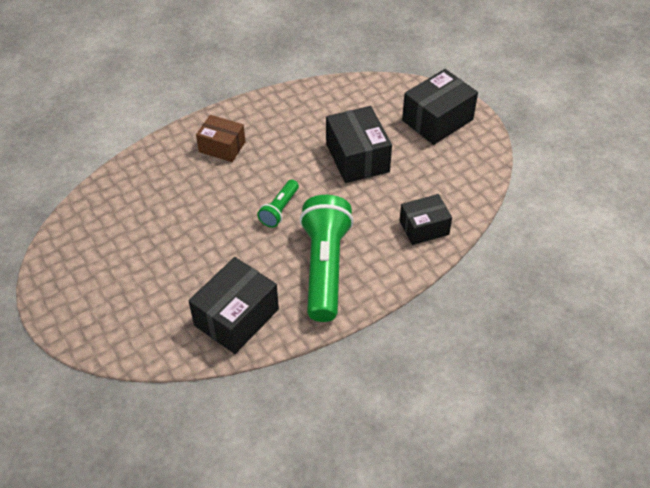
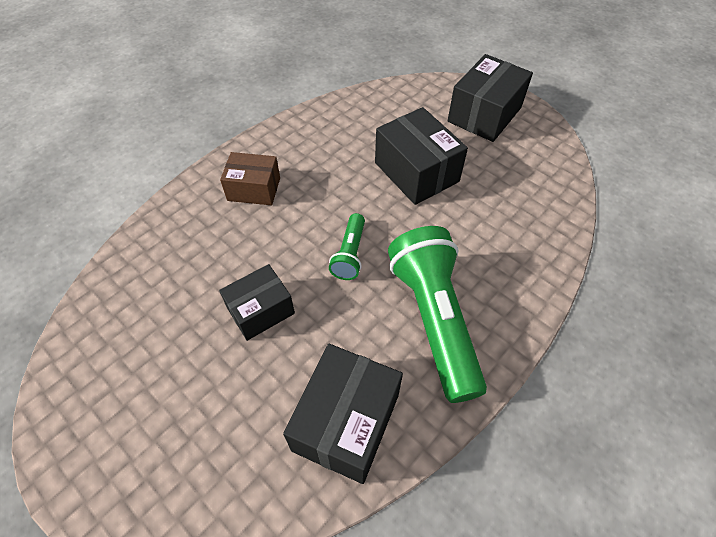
camera: 15 degrees left, 5 degrees up
black box [400,194,452,245] -> black box moved to [219,264,295,341]

